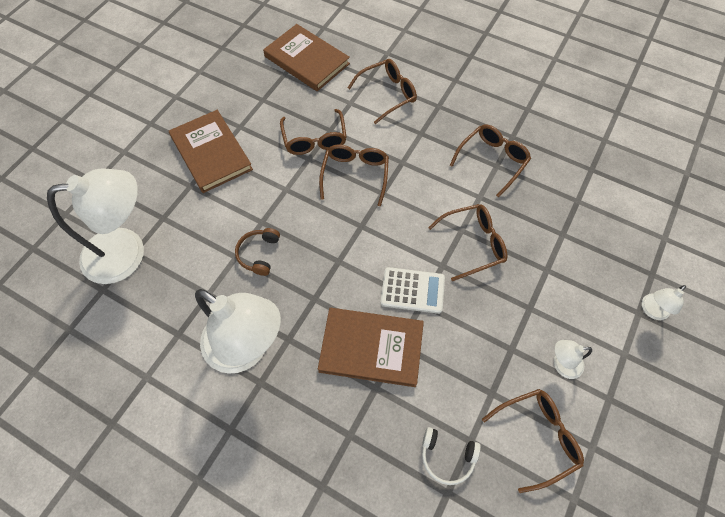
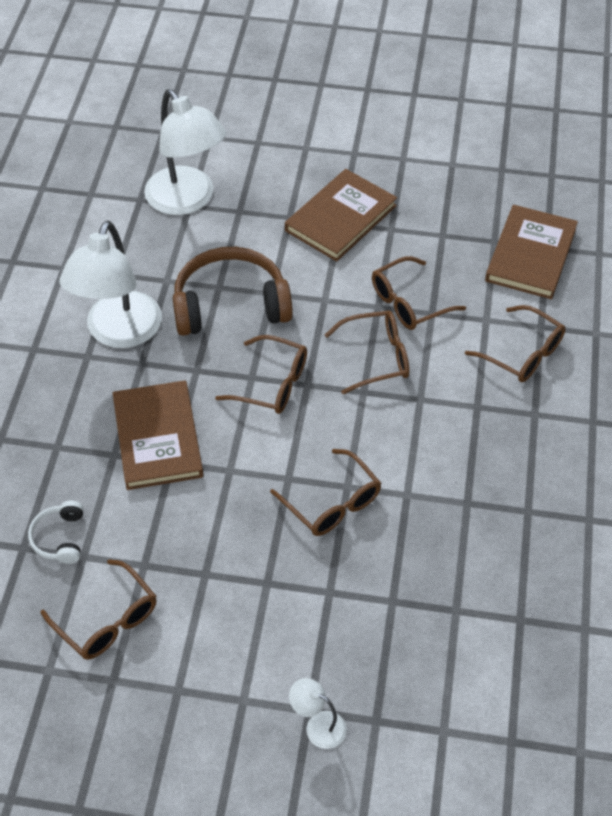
camera: 70 degrees right, 10 degrees down
brown headphones [235,228,280,276] -> brown headphones [173,247,293,336], size x2.10
white calculator [381,267,445,314] -> none
brown glasses [450,124,531,198] -> brown glasses moved to [215,335,307,414]
white lamp [554,340,592,379] -> none

